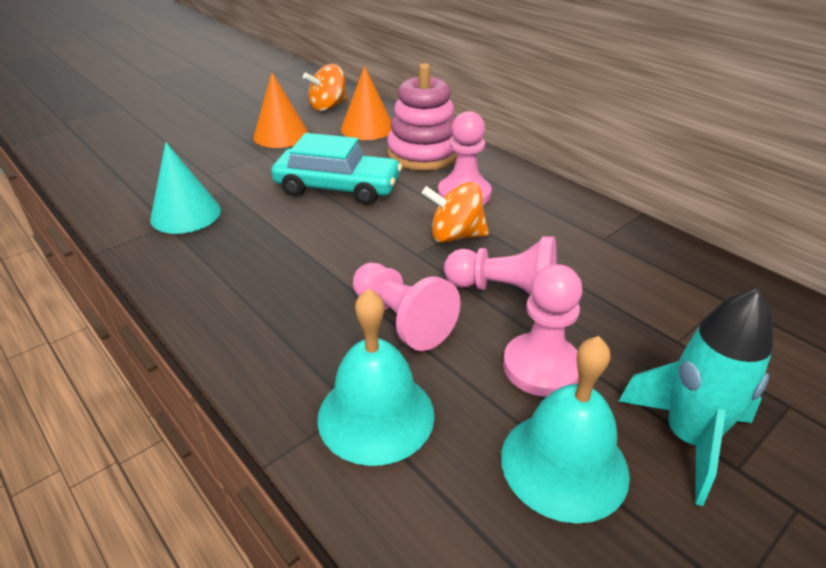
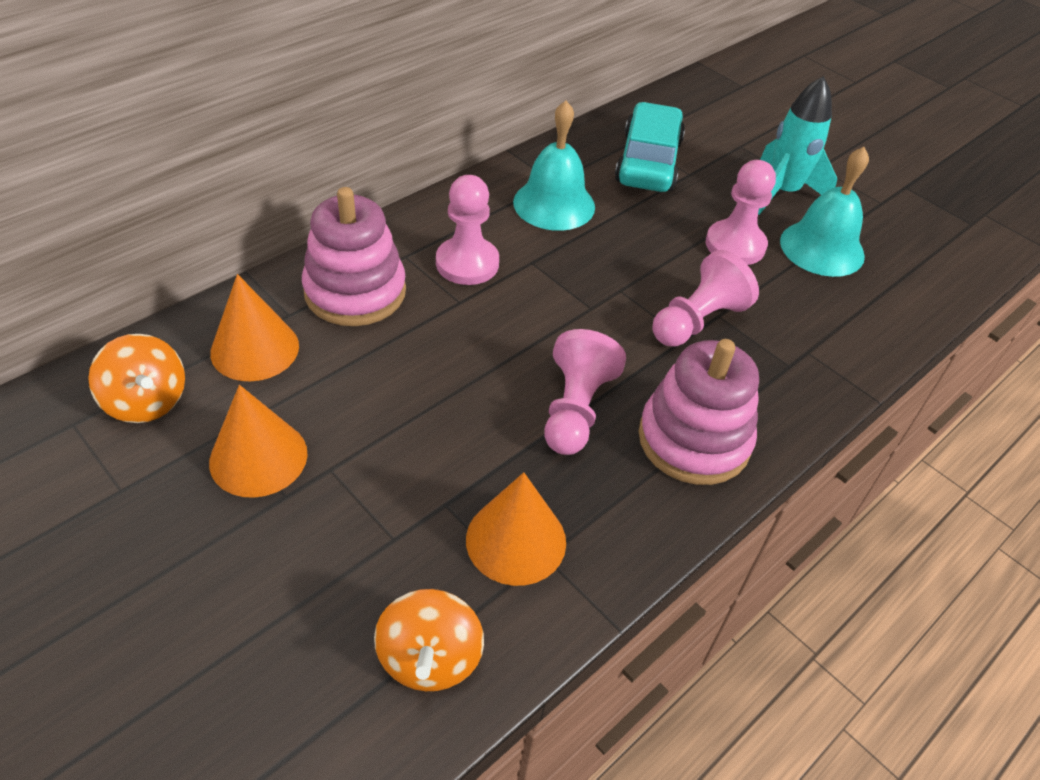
camera: 95 degrees left, 10 degrees up
turquoise cone [150,142,221,234] -> orange cone [466,472,566,586]
turquoise car [271,133,402,205] -> turquoise car moved to [615,102,685,192]
turquoise bell [317,289,435,466] -> turquoise bell moved to [513,101,595,231]
orange spinning top [422,182,489,243] -> orange spinning top moved to [374,589,484,691]
pink pawn [444,236,557,295] -> pink pawn moved to [544,329,626,455]
none -> pink stacking toy [638,339,759,485]

